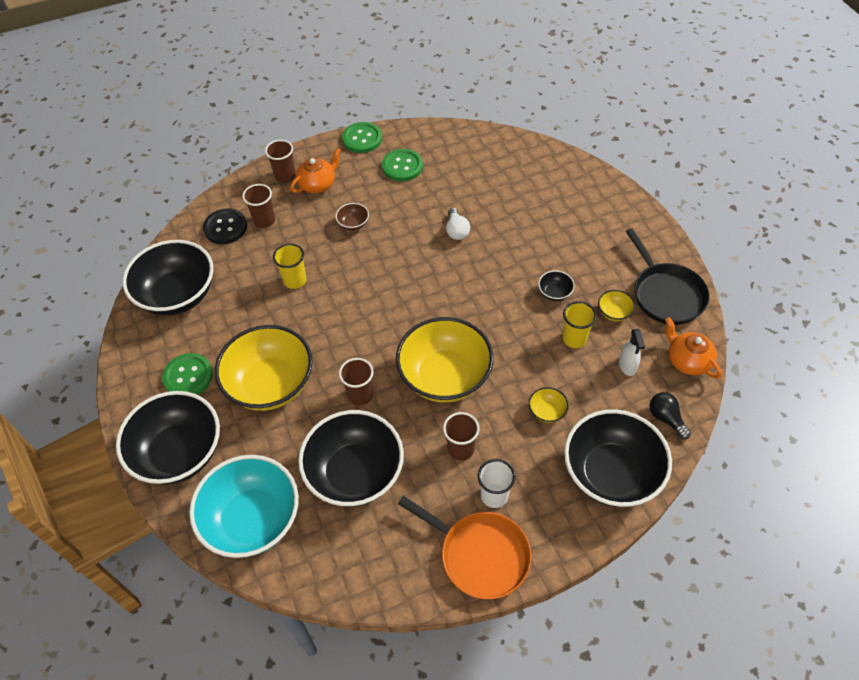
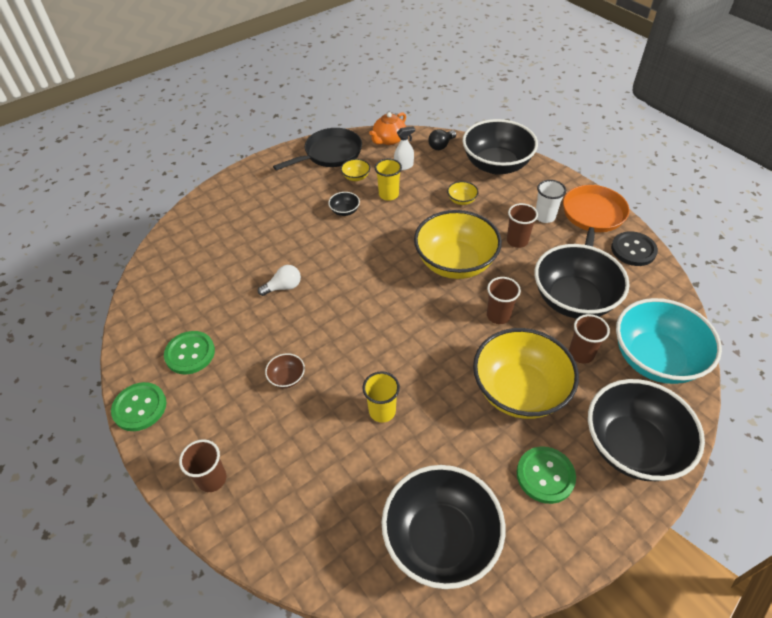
camera: 105 degrees left, 5 degrees down
black button [203,208,247,244] -> black button moved to [611,231,658,266]
brown cup [242,184,275,228] -> brown cup moved to [569,314,610,364]
orange teapot [290,148,341,193] -> none

